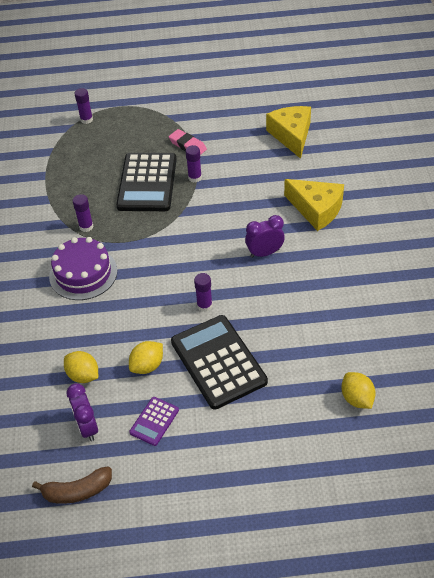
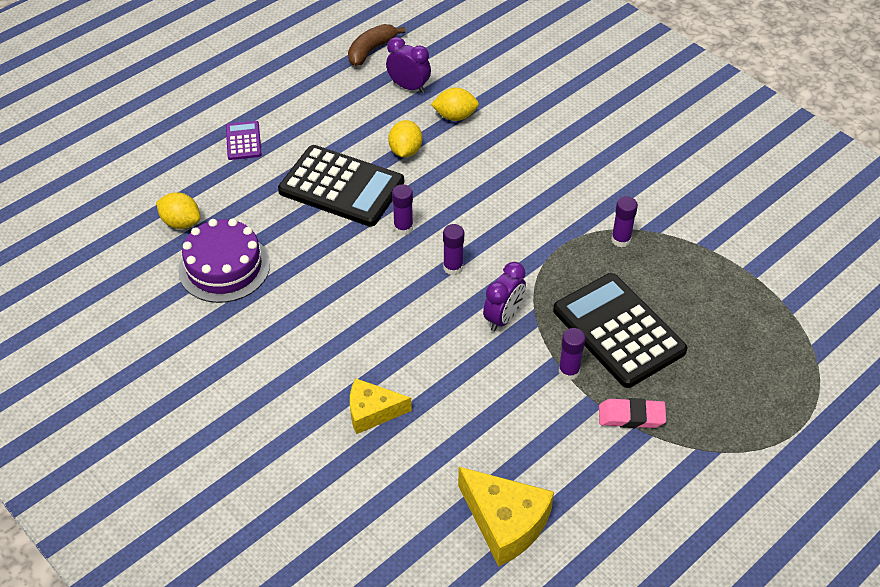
camera: 140 degrees right, 0 degrees up
purple cake [49,237,117,300] -> purple cake moved to [178,218,270,303]
purple glue stick [75,88,93,124] -> purple glue stick moved to [443,224,464,275]
purple calculator [129,397,179,446] -> purple calculator moved to [226,121,262,160]
purple clock [245,215,285,258] -> purple clock moved to [483,262,526,332]
yellow cheese [284,179,344,231] -> yellow cheese [350,378,412,434], size x0.67

